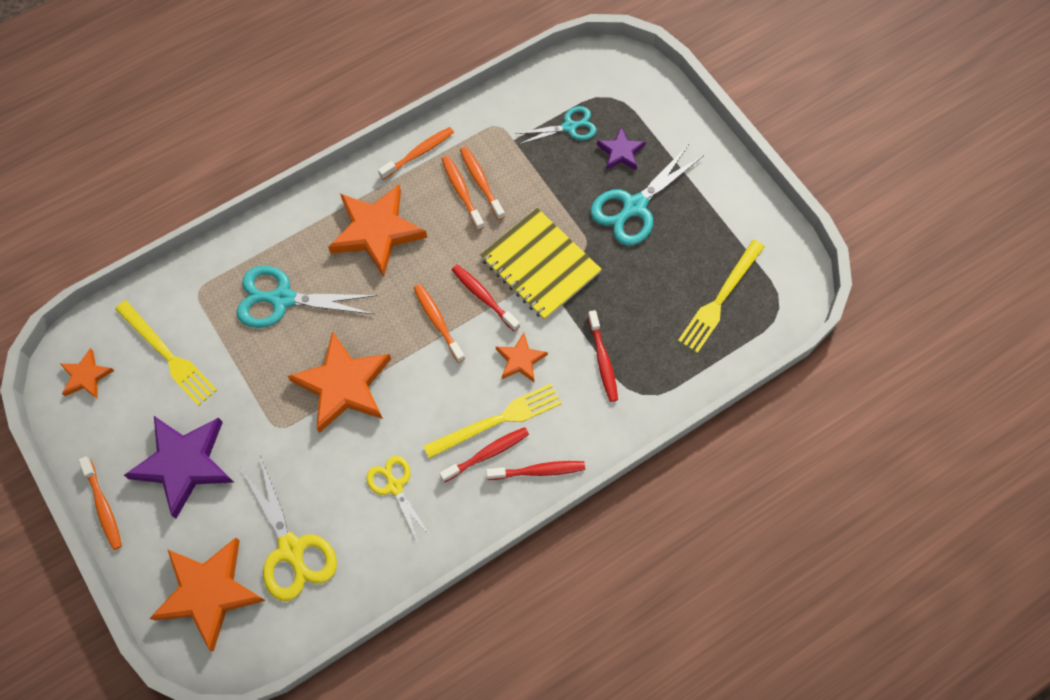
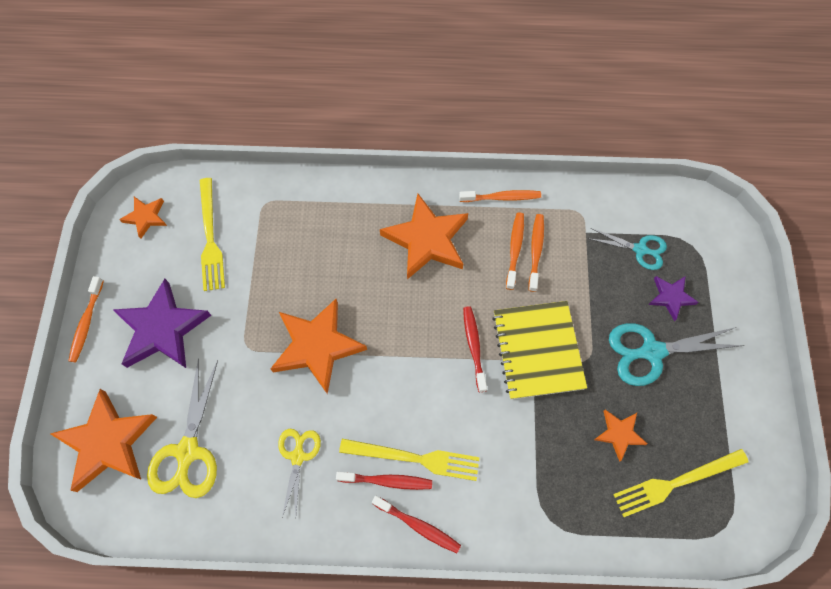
camera: 35 degrees right, 0 degrees up
turquoise scissors [236,266,377,328] -> none
orange toothbrush [414,284,465,363] -> none
orange star [496,332,548,382] -> orange star moved to [594,410,647,462]
red toothbrush [588,310,618,402] -> none

